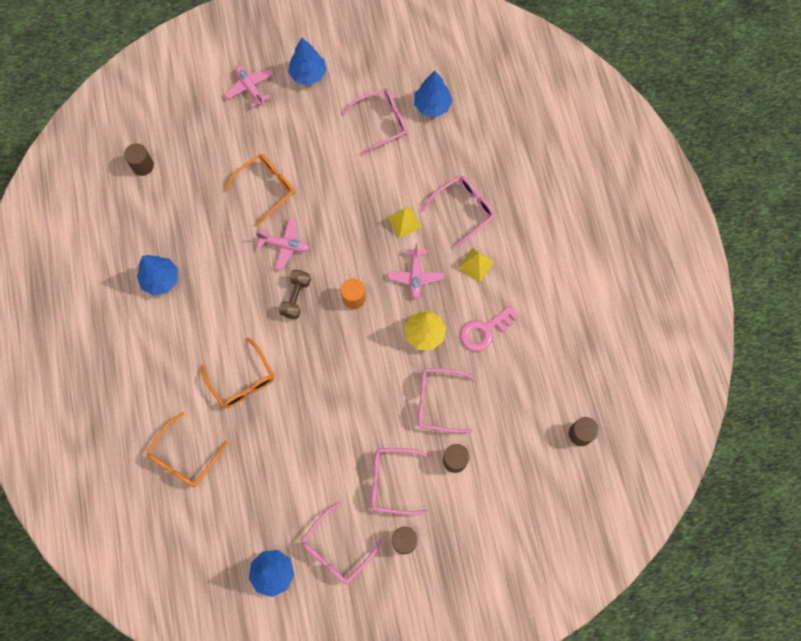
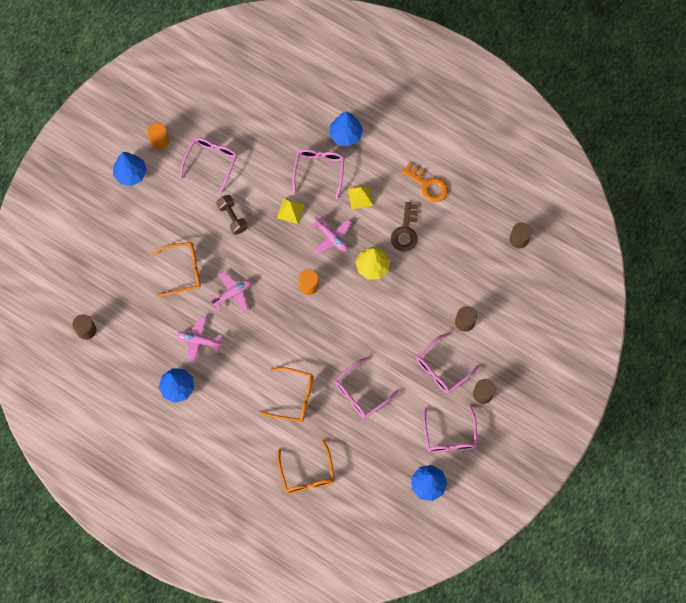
camera: 45 degrees left, 0 degrees up
pink plane [224,66,274,108] -> pink plane moved to [176,316,222,363]
orange glasses [224,154,295,226] -> orange glasses turned 75 degrees clockwise [151,242,201,297]
brown dumbbell [279,270,311,319] -> brown dumbbell moved to [216,195,248,235]
blue tree [414,71,453,117] -> blue tree moved to [330,112,363,146]
pink glasses [418,368,476,433] -> pink glasses moved to [335,357,399,418]
pink key [460,305,519,351] -> brown key [391,202,418,252]
none -> orange cylinder [147,123,169,149]
none -> orange key [401,163,448,202]

